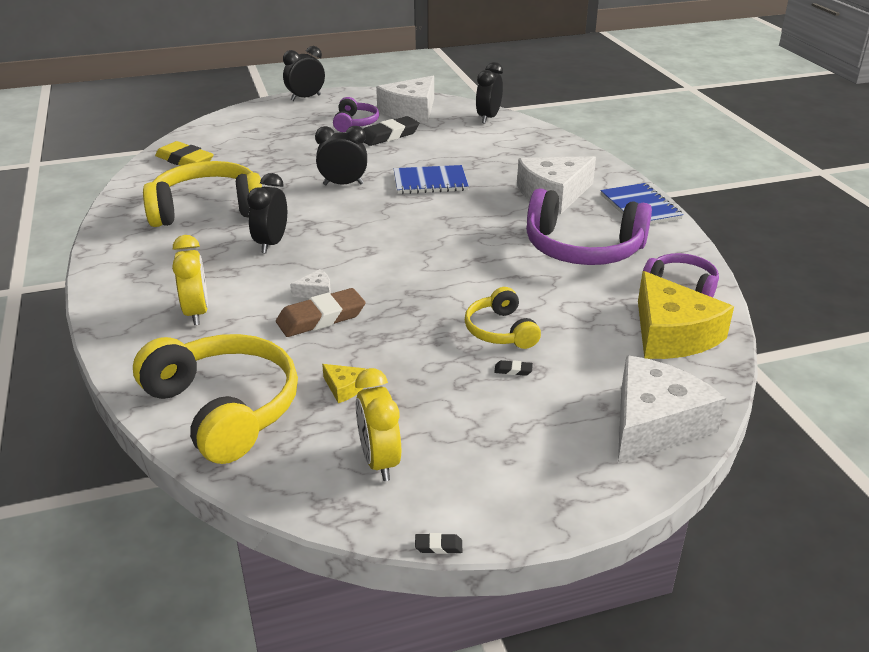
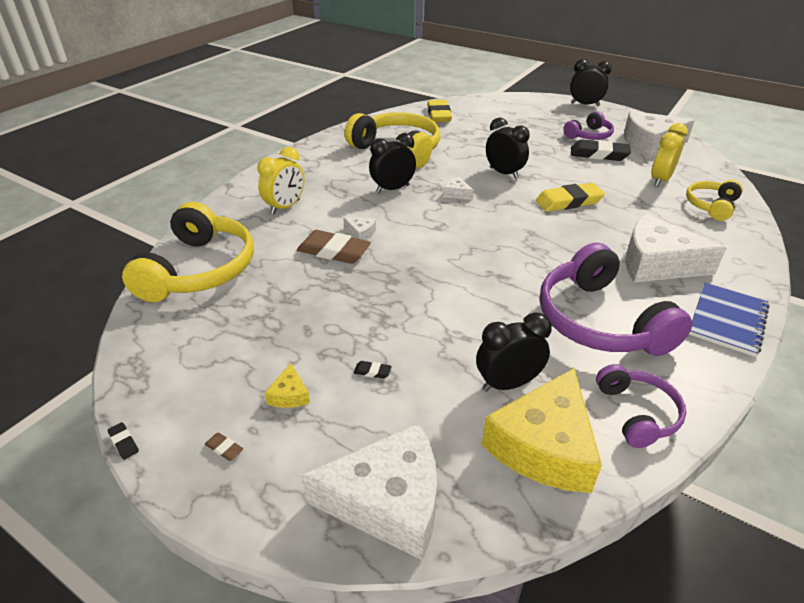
camera: 50 degrees right, 5 degrees up
yellow cheese [322,364,366,403] -> yellow cheese moved to [264,363,310,408]
yellow clock [355,368,401,481] -> yellow clock moved to [651,123,688,187]
blue notebook [394,165,469,194] -> yellow eraser [536,183,605,212]
yellow headphones [465,287,541,349] -> yellow headphones moved to [686,180,743,221]
black clock [476,62,503,124] -> black clock moved to [476,312,552,392]
black eraser [494,360,533,376] -> black eraser turned 45 degrees counterclockwise [354,361,392,379]
none -> brown eraser [205,432,243,461]
none -> white cheese [443,177,474,200]

